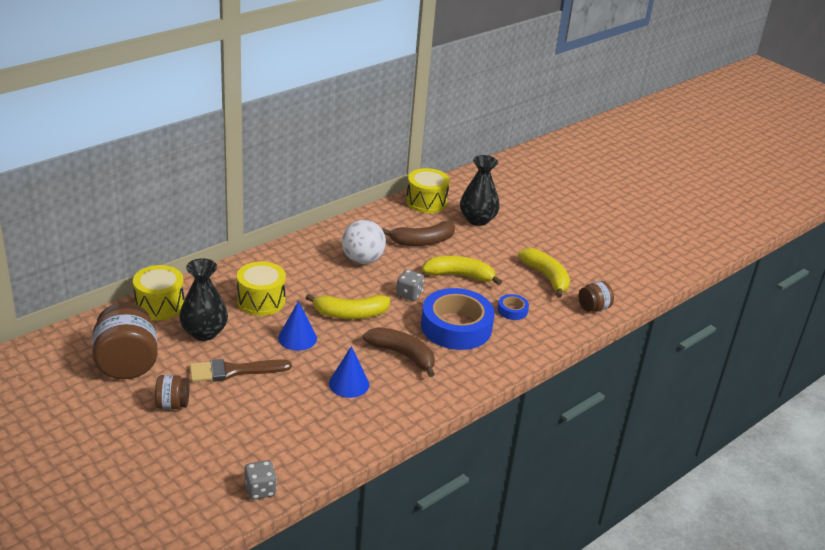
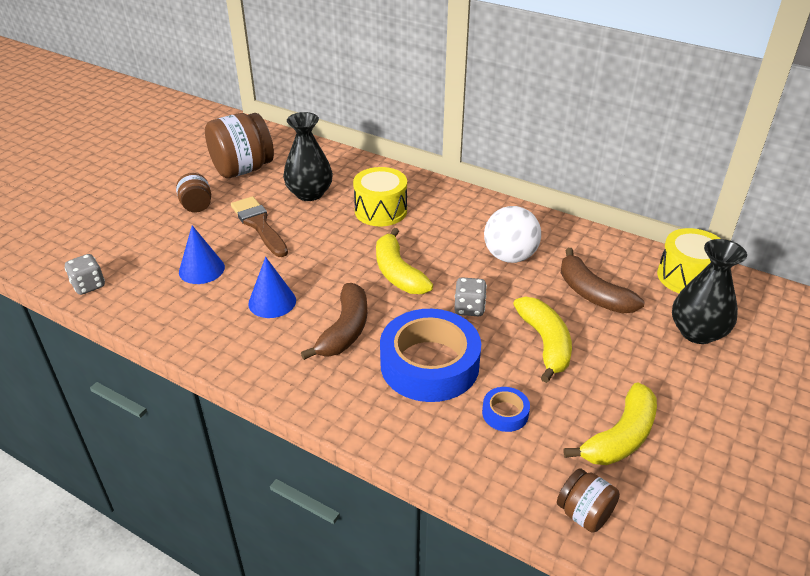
camera: 75 degrees right, 5 degrees up
yellow drum [133,265,184,320] -> none
blue cone [278,301,317,351] -> blue cone moved to [179,225,225,284]

